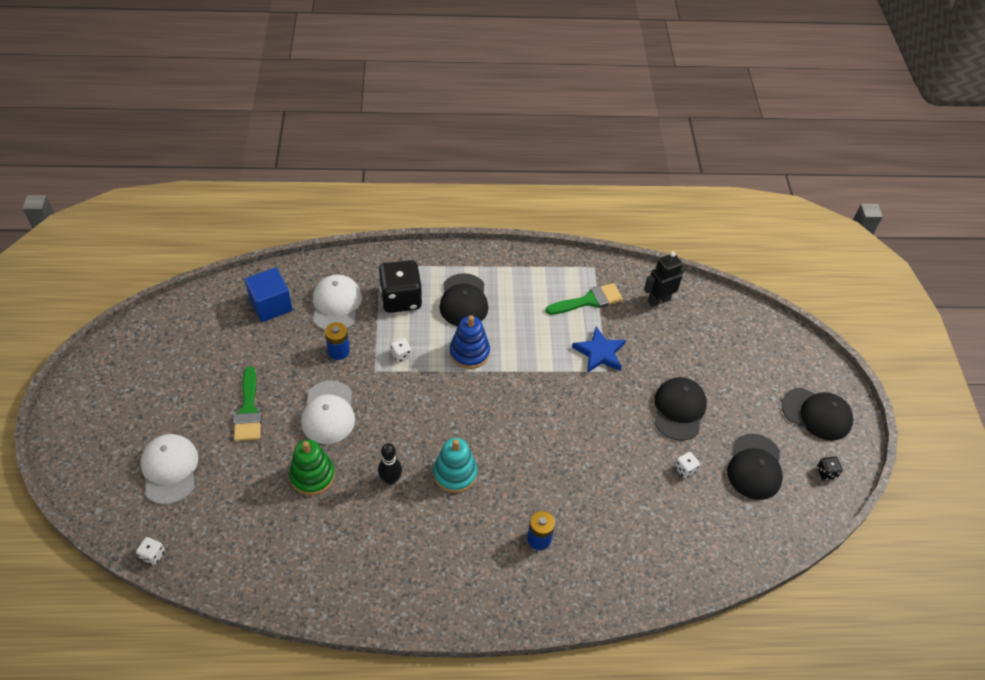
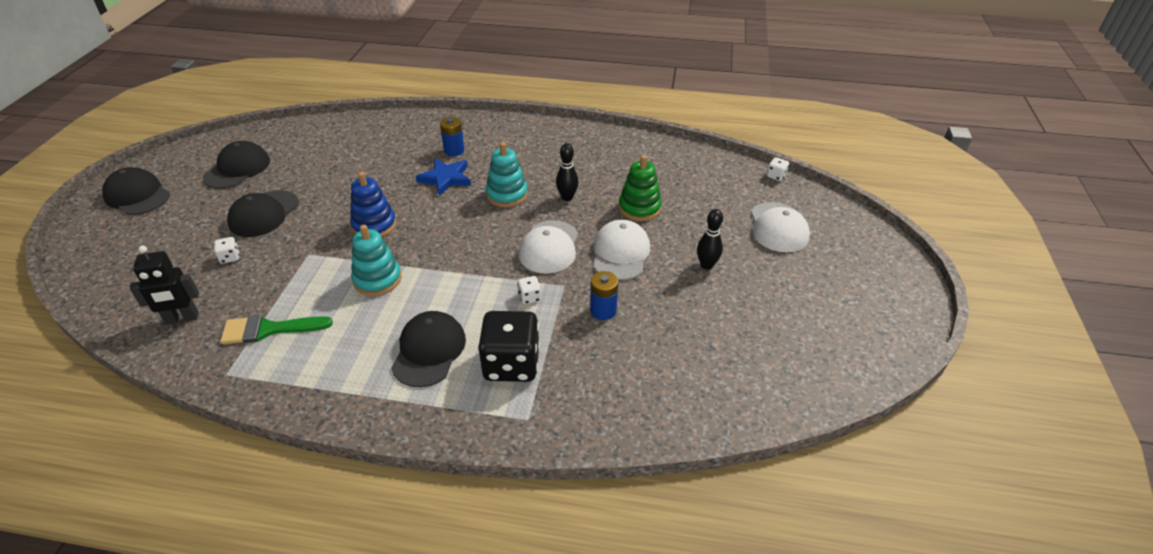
camera: 165 degrees left, 10 degrees down
green brush [234,366,262,441] -> black bowling pin [697,209,723,270]
blue cube [244,267,293,322] -> none
white cap [313,275,362,330] -> white cap moved to [518,220,578,274]
blue stacking toy [450,315,490,369] -> blue stacking toy moved to [350,172,396,237]
blue star [572,326,626,373] -> blue star moved to [416,158,471,196]
white dice [675,452,700,478] -> white dice moved to [214,237,239,264]
black dice [817,456,843,480] -> none
none -> turquoise stacking toy [351,225,402,296]

